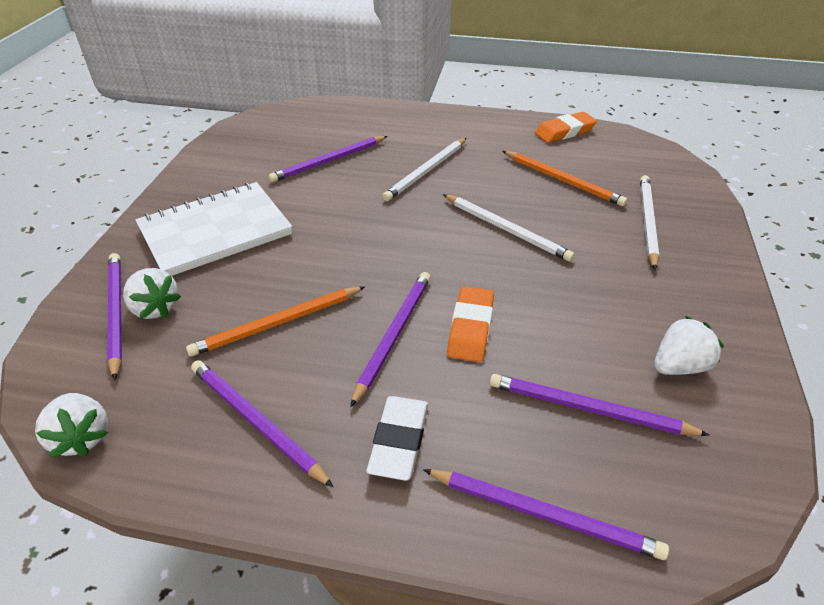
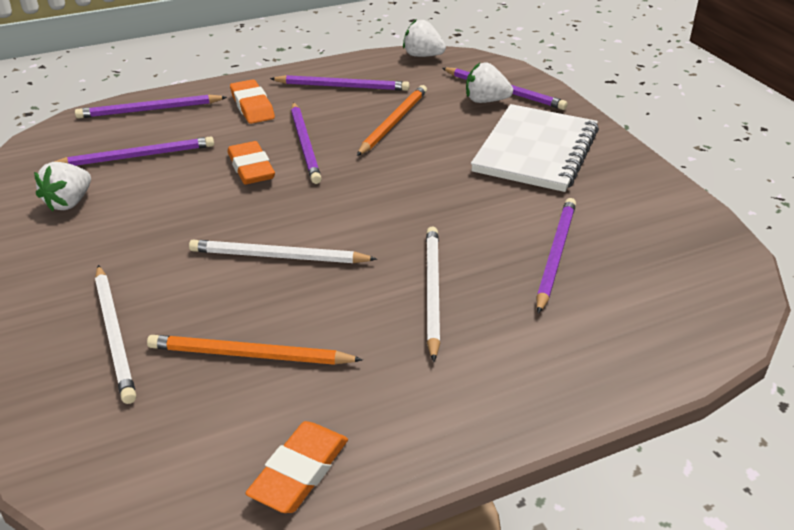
camera: 145 degrees right, 5 degrees down
white eraser [367,396,428,481] -> orange eraser [230,79,275,124]

